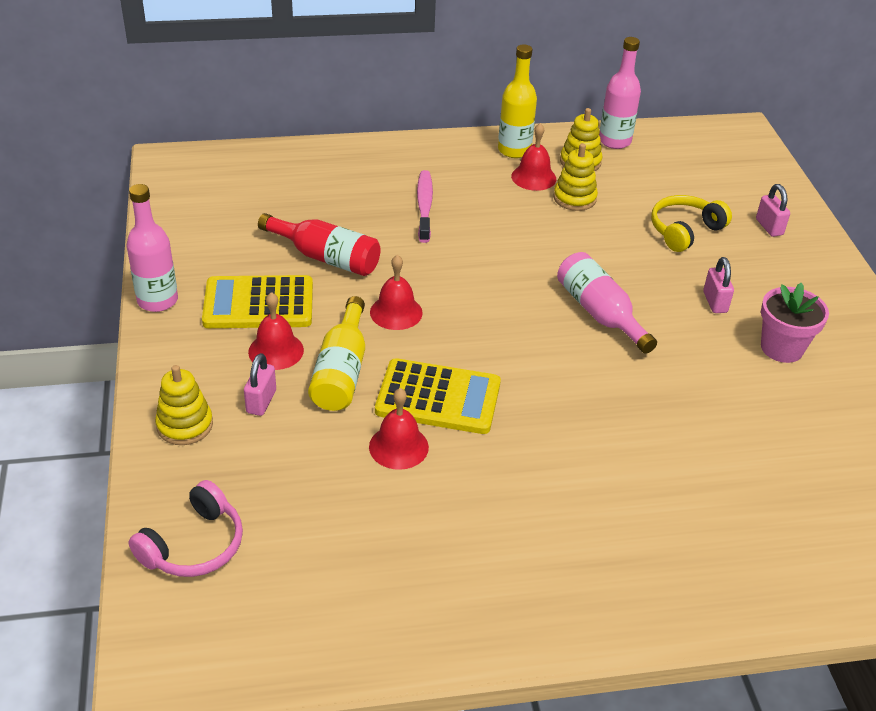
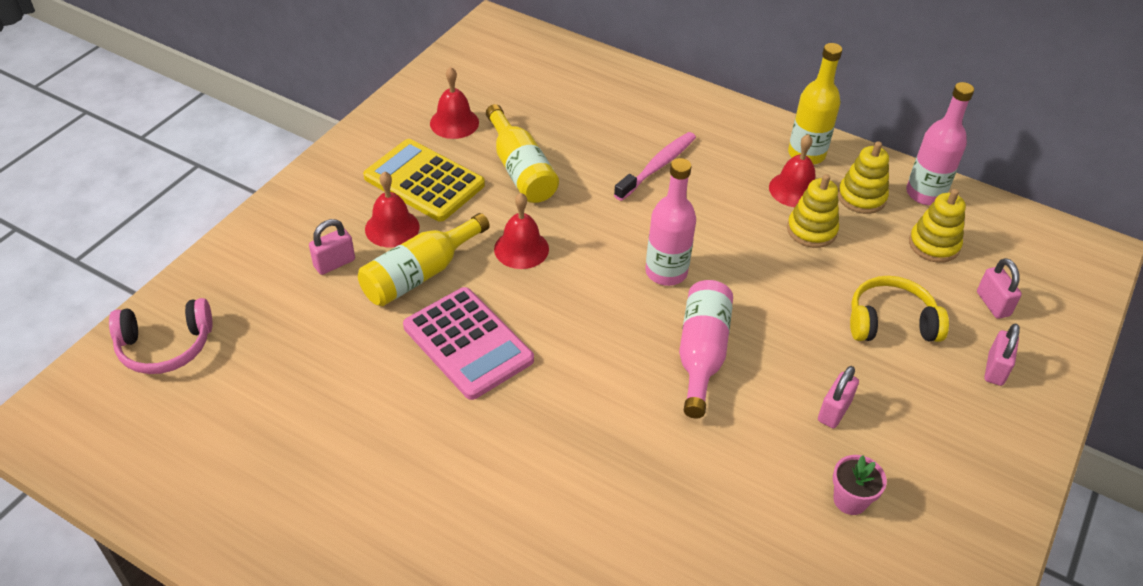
camera: 40 degrees right, 5 degrees up
pink bottle [127,184,178,312] -> pink bottle moved to [645,158,696,286]
yellow stacking toy [155,365,213,445] -> yellow stacking toy moved to [909,189,966,263]
red bottle [258,213,380,276] -> yellow bottle [486,104,559,203]
red bell [369,388,429,470] -> red bell moved to [430,67,479,139]
yellow calculator [375,358,501,434] -> pink calculator [403,287,534,400]
pink flower pot [761,283,829,363] -> pink flower pot [833,455,887,515], size x0.65
none -> pink padlock [977,258,1022,319]

